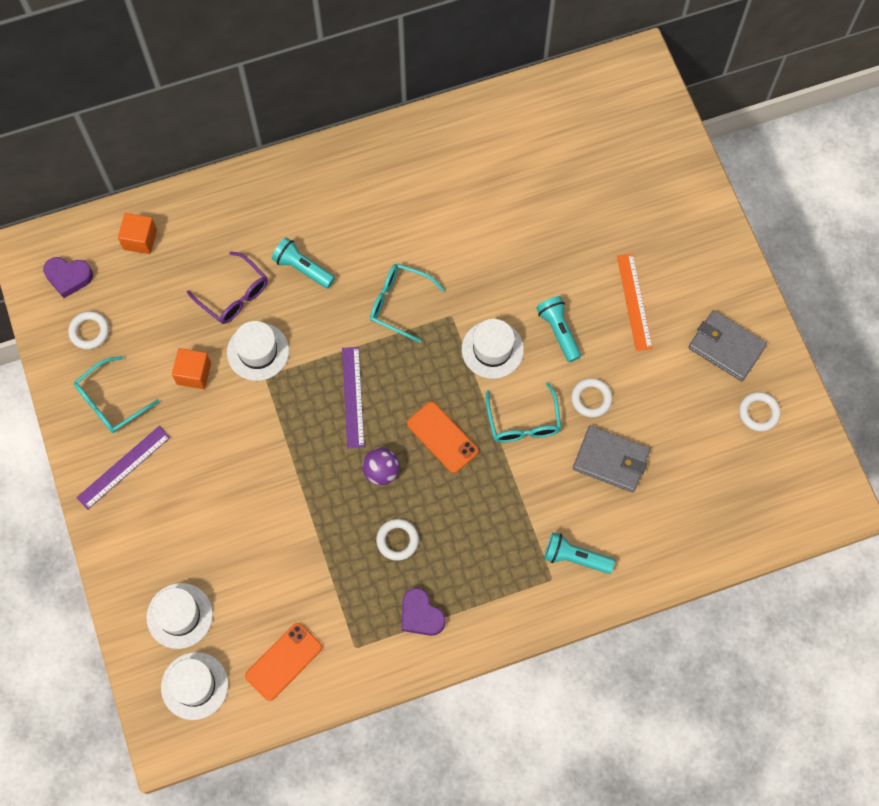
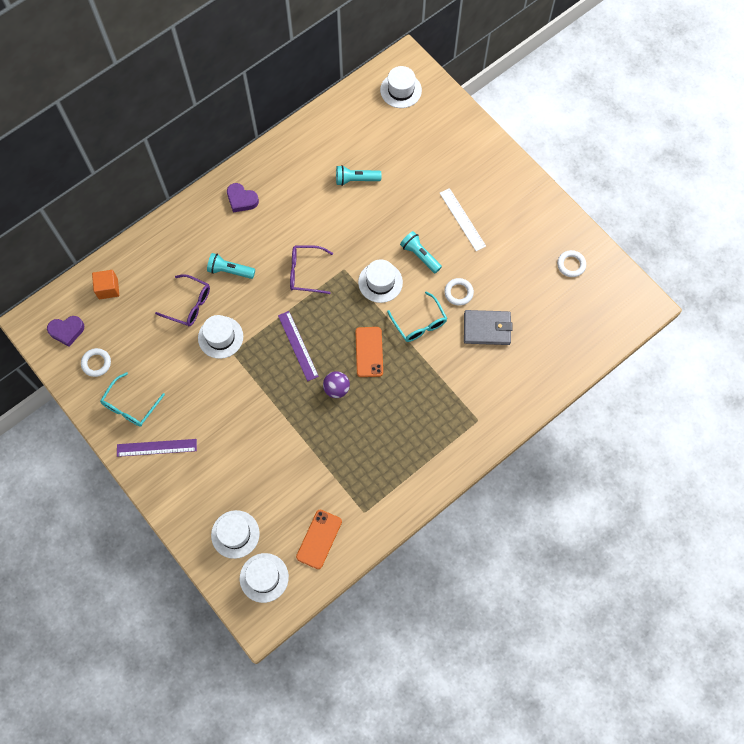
camera: 20 degrees left, 0 degrees up
purple ruler [76,426,170,510] -> purple ruler turned 60 degrees clockwise [117,439,197,457]
orange cube [172,348,211,389] -> none
turquoise glasses [370,263,445,343] -> purple glasses [290,245,333,294]
white ring [376,519,419,561] -> none
purple heart [402,588,445,636] -> purple heart moved to [227,183,259,213]
orange phone [407,402,478,473] -> orange phone turned 60 degrees clockwise [355,327,383,377]
turquoise flashlight [544,532,615,574] -> turquoise flashlight moved to [336,165,382,186]
orange ruler [617,253,653,351] -> white ruler [440,188,486,251]
grey wallet [688,310,767,381] -> none
none -> white hat [380,66,422,108]

